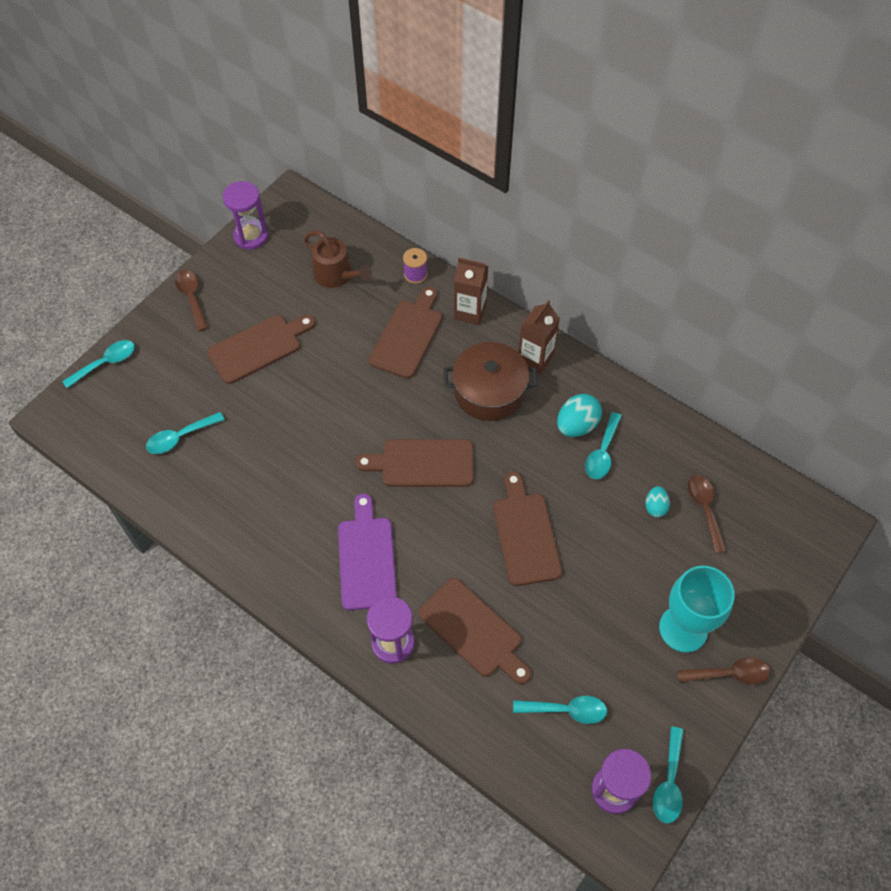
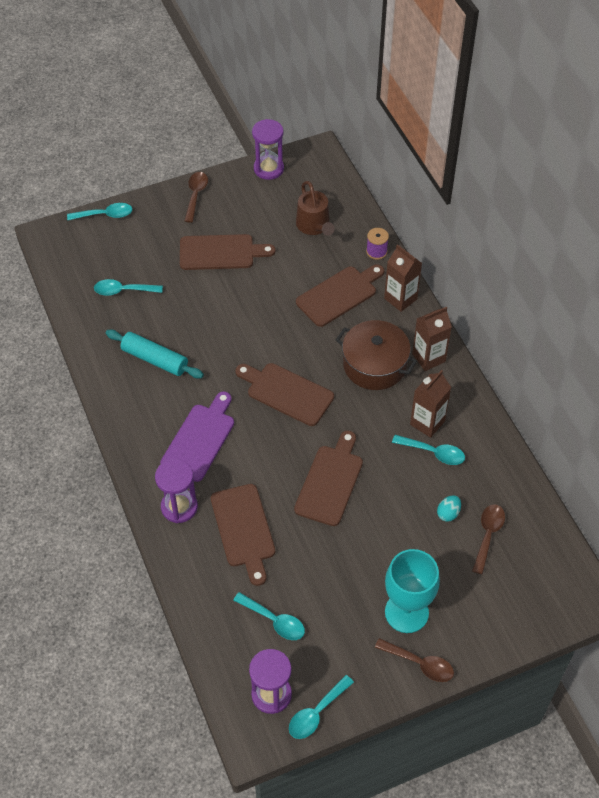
camera: 30 degrees right, 5 degrees down
turquoise egg [557,394,602,437] -> brown carton [410,370,451,438]
turquoise spoon [585,412,622,479] -> turquoise spoon turned 120 degrees counterclockwise [392,435,465,465]
none -> turquoise rolling pin [106,330,204,379]

